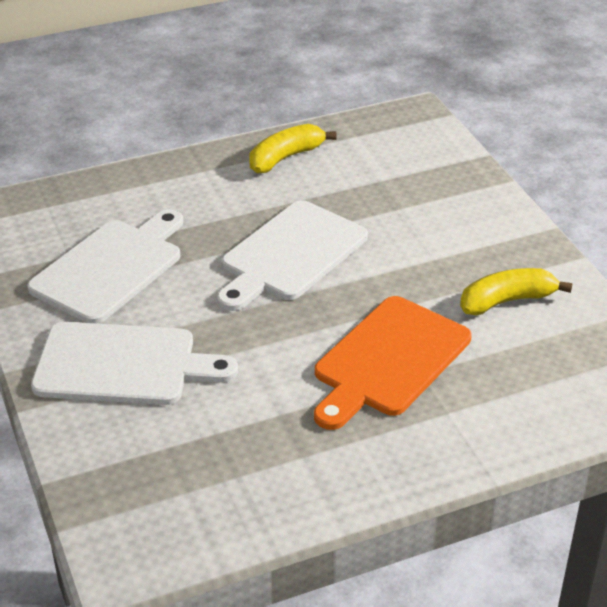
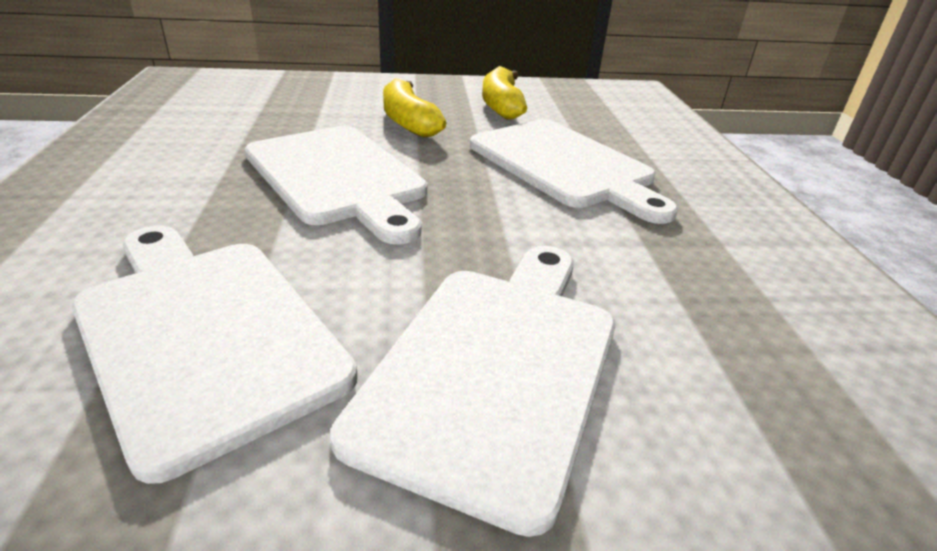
camera: 75 degrees left, 5 degrees down
yellow banana [249,124,337,173] -> yellow banana moved to [383,78,446,138]
orange cutting board [314,296,472,430] -> white cutting board [470,119,678,224]

